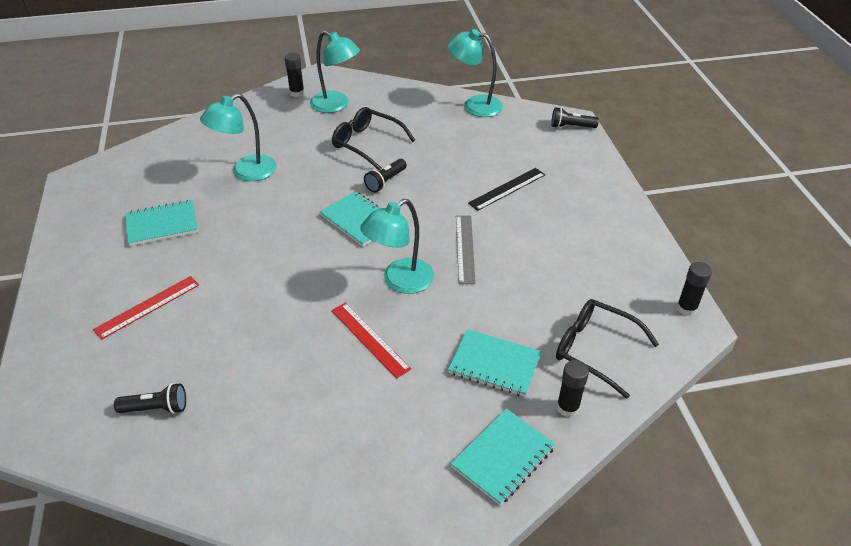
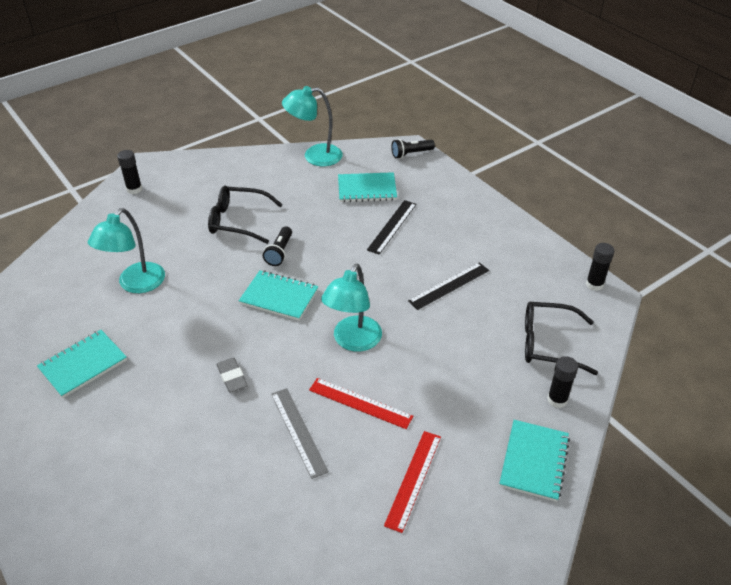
camera: 25 degrees left, 0 degrees up
red ruler [93,276,199,340] -> red ruler moved to [384,431,441,533]
black flashlight [114,383,186,414] -> none
turquoise lamp [310,30,360,113] -> none
turquoise notebook [448,329,542,397] -> turquoise notebook moved to [338,172,397,202]
grey ruler [456,215,476,284] -> grey ruler moved to [271,388,329,479]
none -> grey eraser [216,357,248,393]
none -> black ruler [408,262,489,310]

